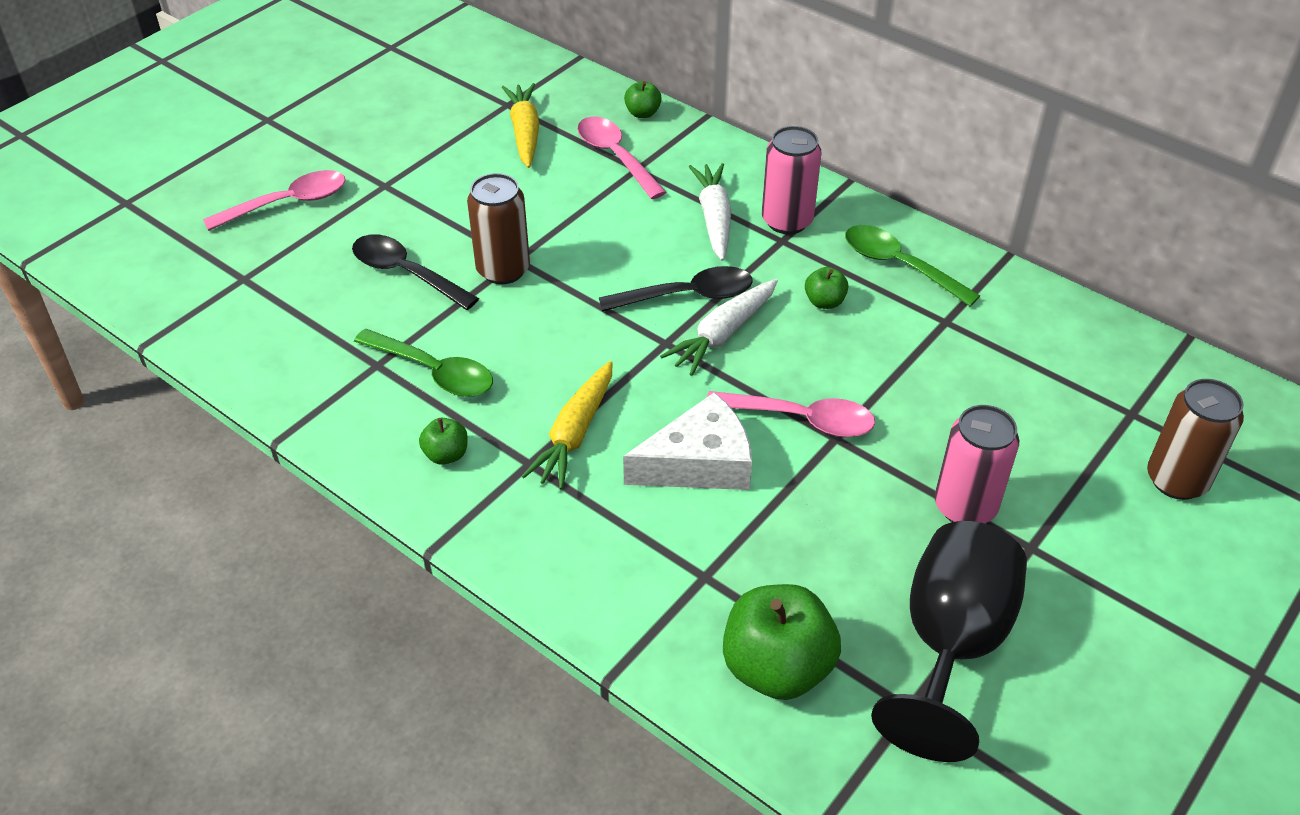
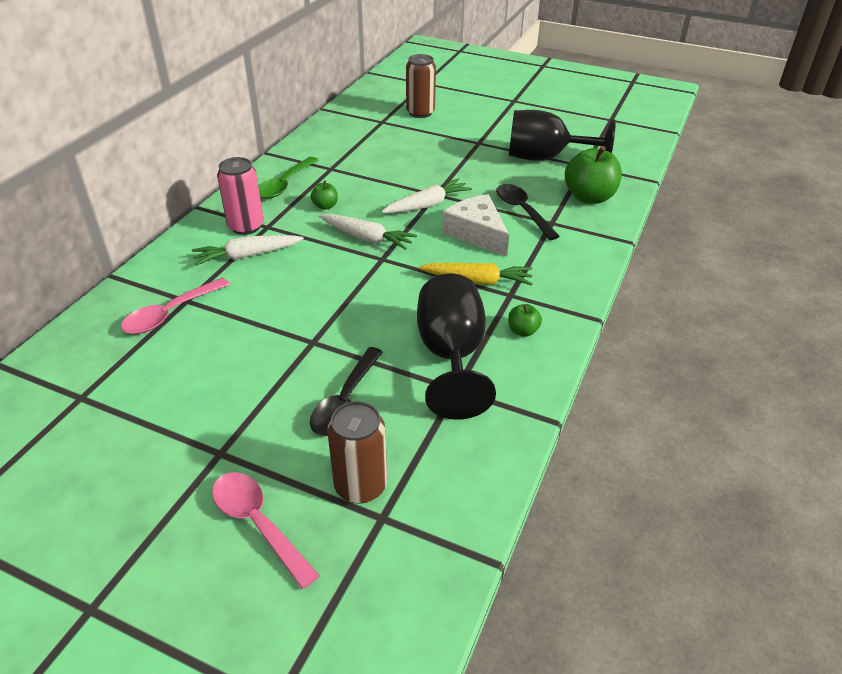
camera: 105 degrees left, 5 degrees down
green spoon [354,329,493,397] -> black goblet [417,274,496,420]
brown can [467,173,530,284] -> brown can moved to [327,401,387,503]
yellow carrot [502,83,539,168] -> none
black spoon [599,266,753,312] -> black spoon moved to [496,184,560,240]
green apple [624,81,662,118] -> none
pink spoon [707,391,875,437] -> white carrot [381,178,472,213]
pink can [935,405,1019,524] -> none

